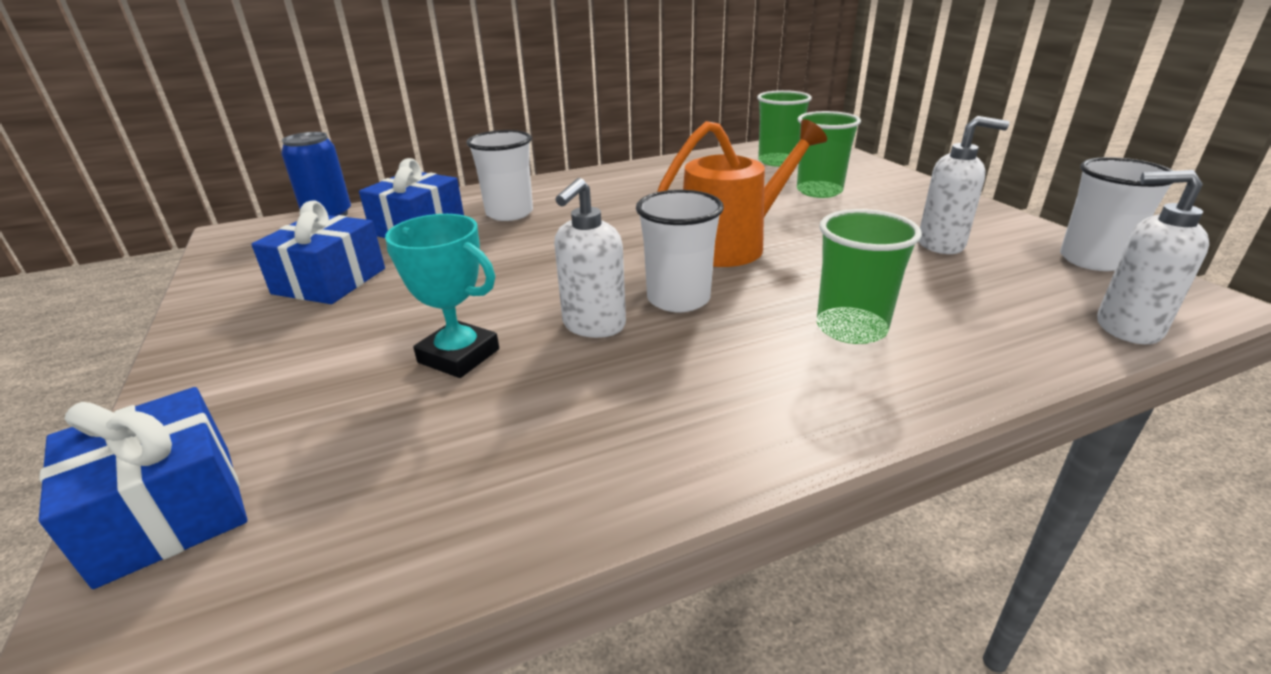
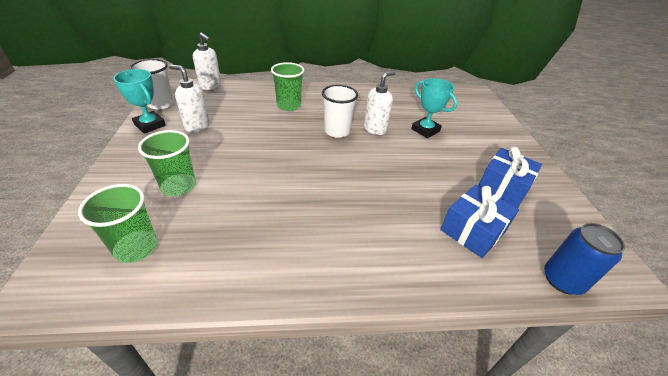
camera: 165 degrees left, 10 degrees up
blue gift [39,387,247,589] -> none
white cup [466,130,533,221] -> none
orange watering can [657,119,827,267] -> none
none -> turquoise trophy [113,69,166,134]

